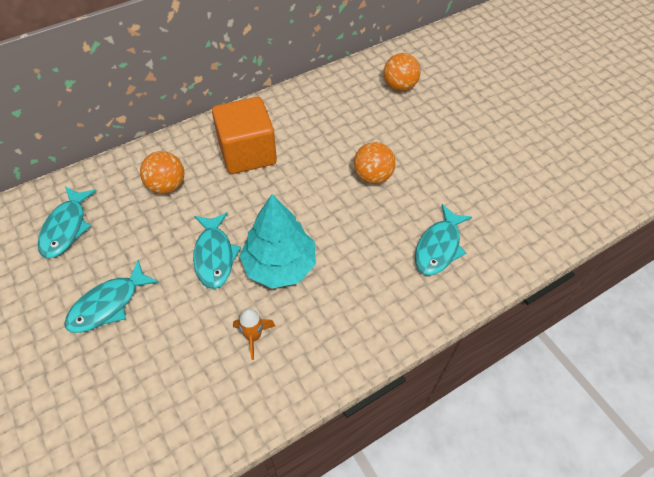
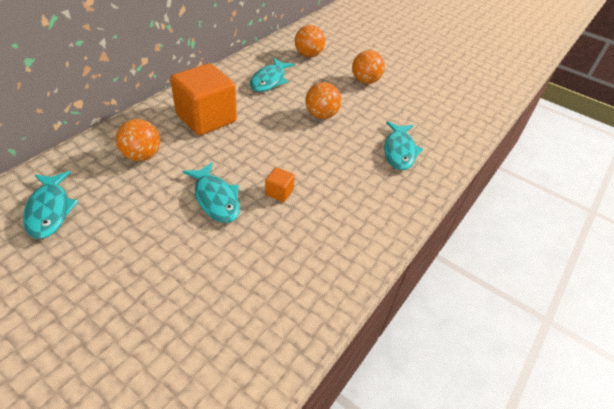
camera: 25 degrees left, 10 degrees down
turquoise fish [64,260,159,333] -> turquoise fish moved to [250,58,295,92]
orange rocket [233,309,275,360] -> none
turquoise tree [240,194,316,288] -> orange cube [265,167,295,202]
none -> orange ball [352,50,385,84]

